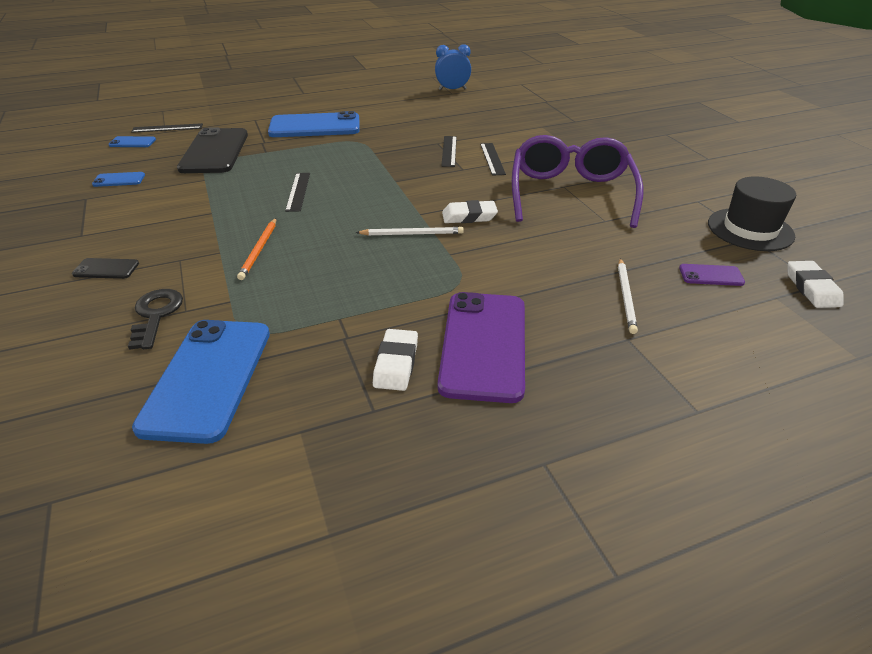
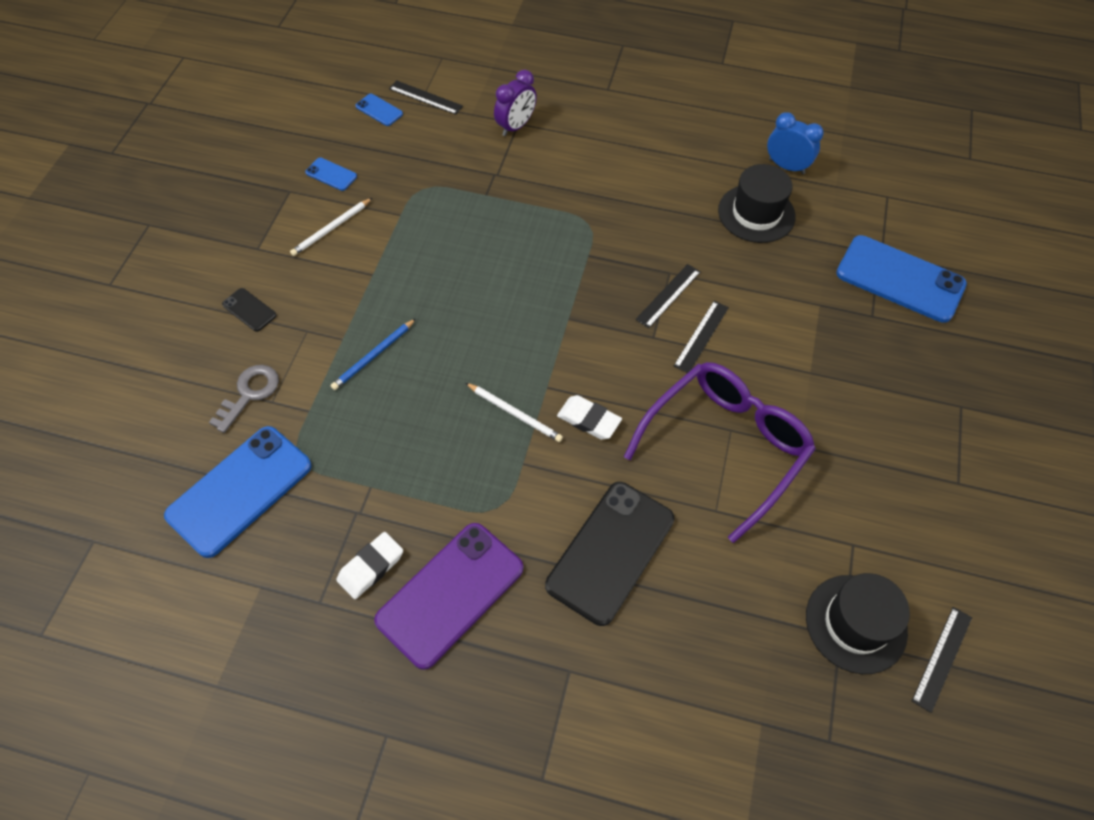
camera: 35 degrees right, 20 degrees up
black key [128,289,183,350] -> grey key [209,365,279,433]
black phone [177,127,248,173] -> black phone moved to [545,482,674,626]
orange pencil [237,218,276,280] -> blue pencil [331,319,416,390]
blue phone [268,111,360,137] -> blue phone moved to [836,235,967,323]
black ruler [285,173,310,212] -> black ruler moved to [912,607,972,713]
white pencil [618,258,638,334] -> white pencil moved to [290,198,372,256]
purple phone [679,264,745,286] -> none
white eraser [787,261,844,308] -> none
none -> purple clock [494,70,537,136]
none -> black hat [718,164,796,243]

